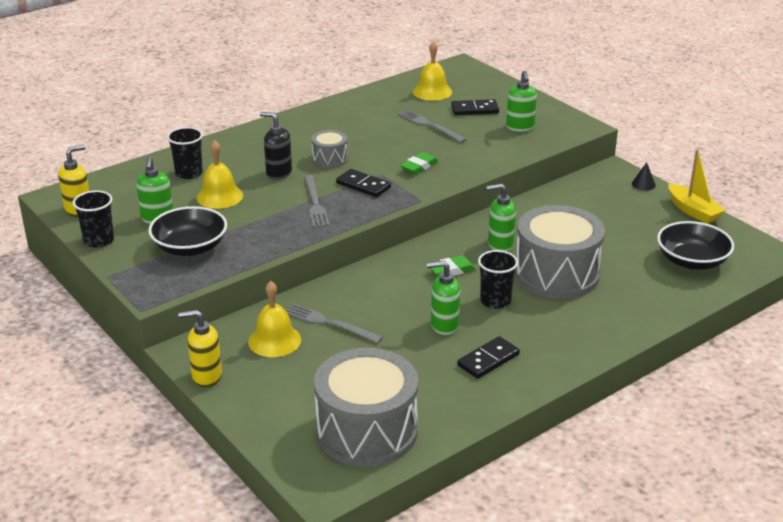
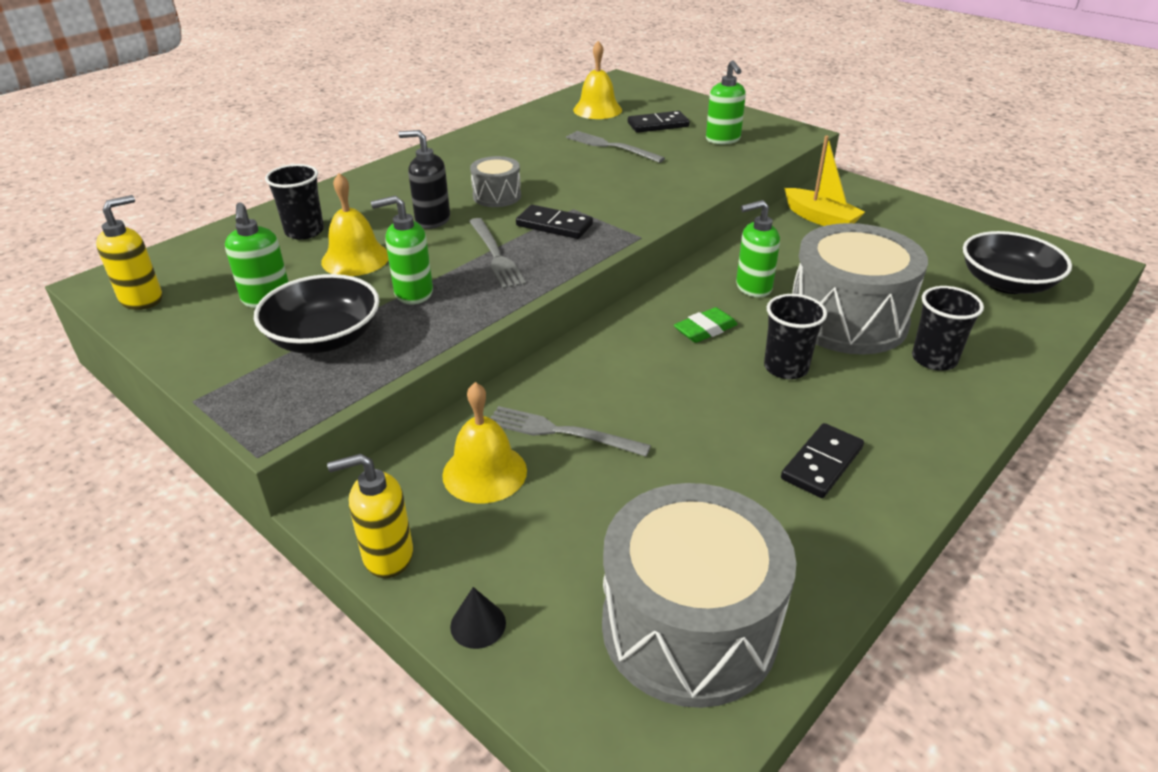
camera: 10 degrees left, 5 degrees up
black cup [73,190,114,248] -> black cup moved to [912,286,984,370]
green eraser [400,152,438,174] -> none
green soap dispenser [427,261,461,335] -> green soap dispenser moved to [371,195,433,304]
black cone [632,162,656,191] -> black cone moved to [450,587,506,649]
yellow boat [668,149,726,224] -> yellow boat moved to [784,136,865,226]

